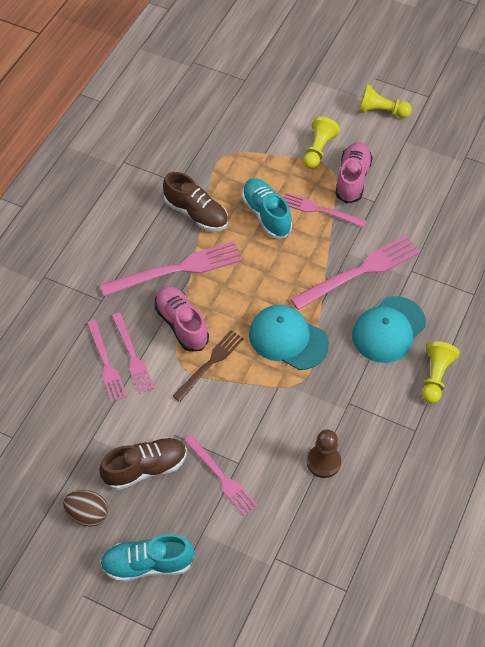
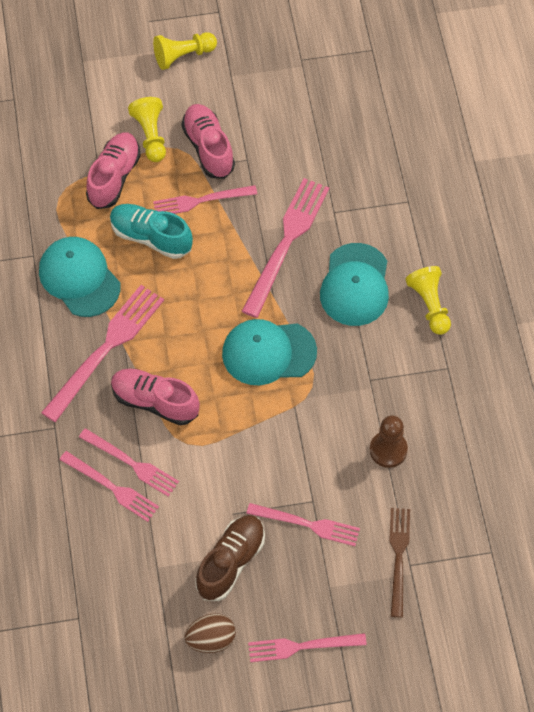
camera: 35 degrees left, 5 degrees up
turquoise shoe [100,534,194,582] -> pink fork [248,633,367,662]
brown shoe [163,172,228,231] -> turquoise cap [39,237,121,317]
brown fork [173,330,244,402] -> brown fork moved to [389,508,410,617]
none -> pink shoe [86,132,141,209]

